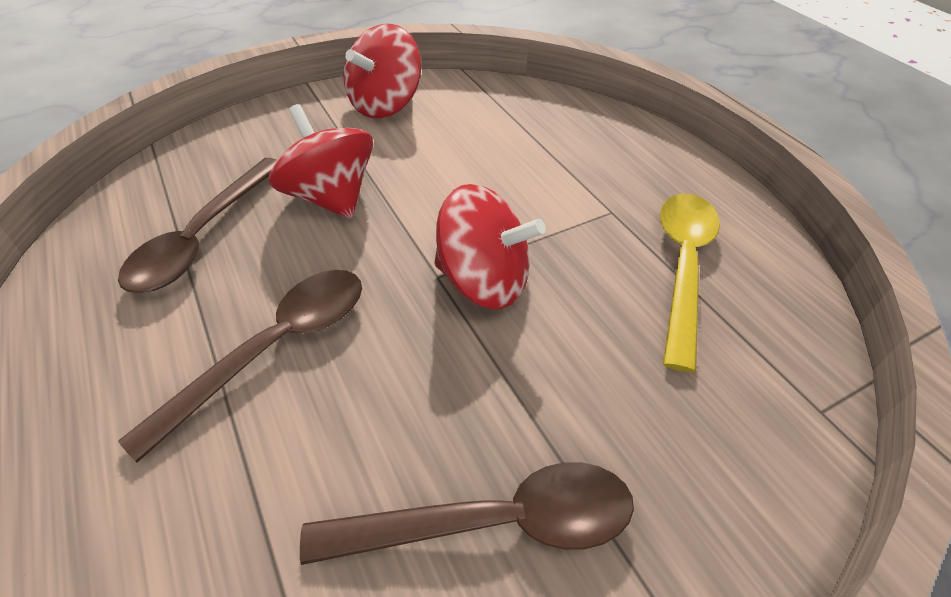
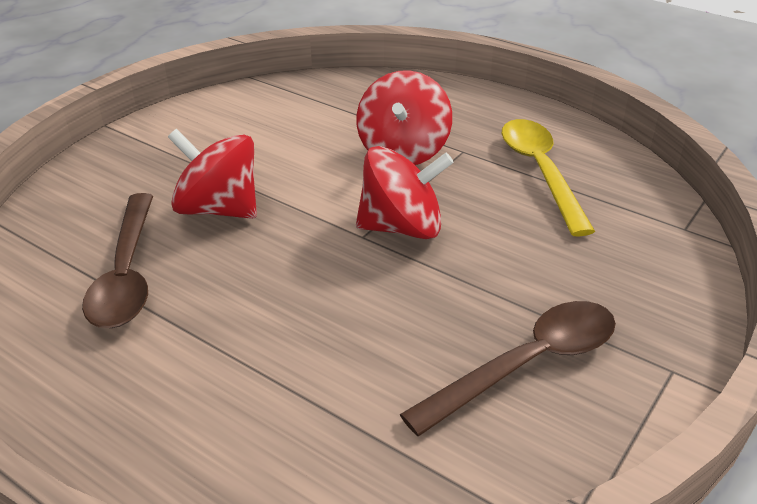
camera: 25 degrees left, 10 degrees down
brown spoon [118,270,362,463] -> none
red spinning top [343,24,421,118] -> red spinning top moved to [356,70,452,165]

